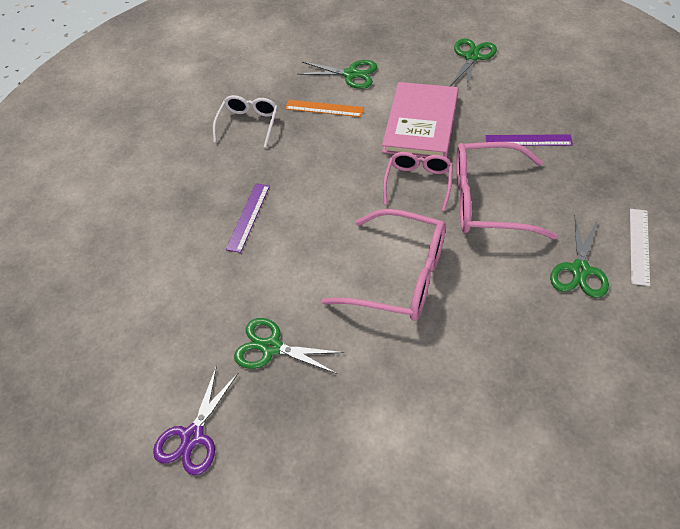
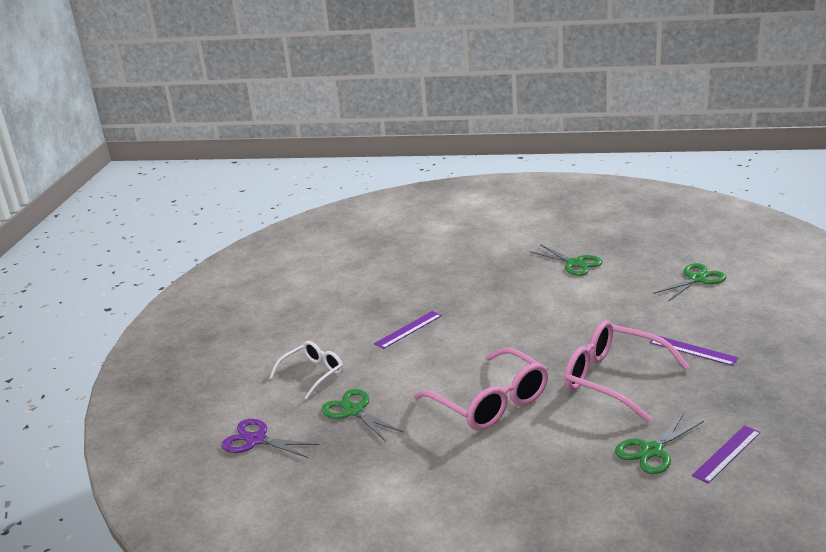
camera: 30 degrees right, 25 degrees down
purple scissors [153,365,239,475] -> purple scissors turned 60 degrees clockwise [222,419,319,458]
white glasses [213,95,278,148] -> white glasses moved to [269,341,343,399]
orange ruler [285,100,364,117] -> none
pink book [382,82,458,158] -> none
pink glasses [383,152,453,211] -> none
white ruler [630,209,650,286] -> purple ruler [692,425,761,484]

